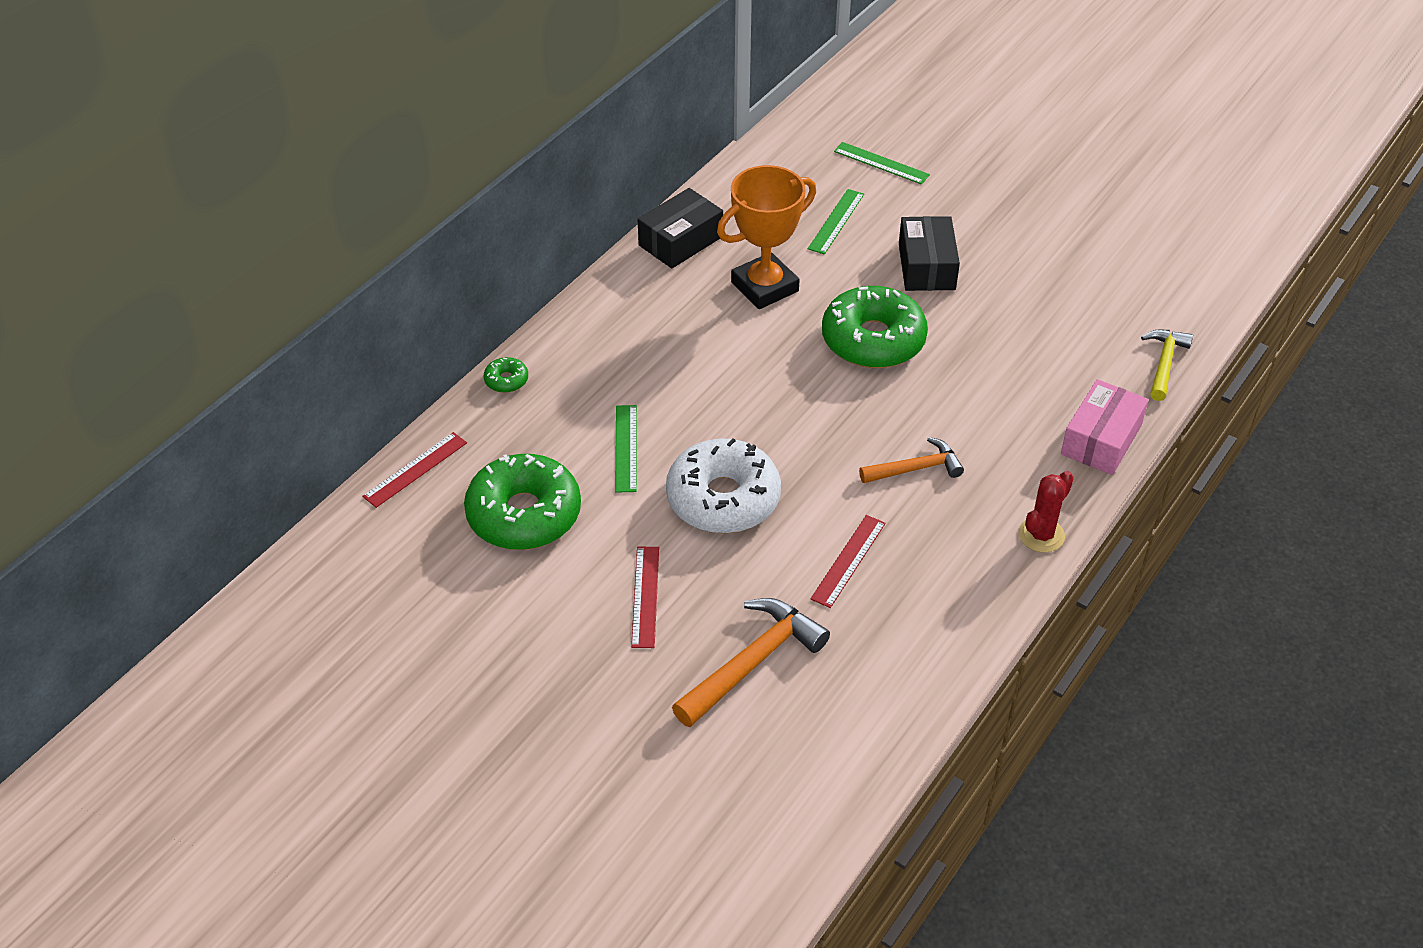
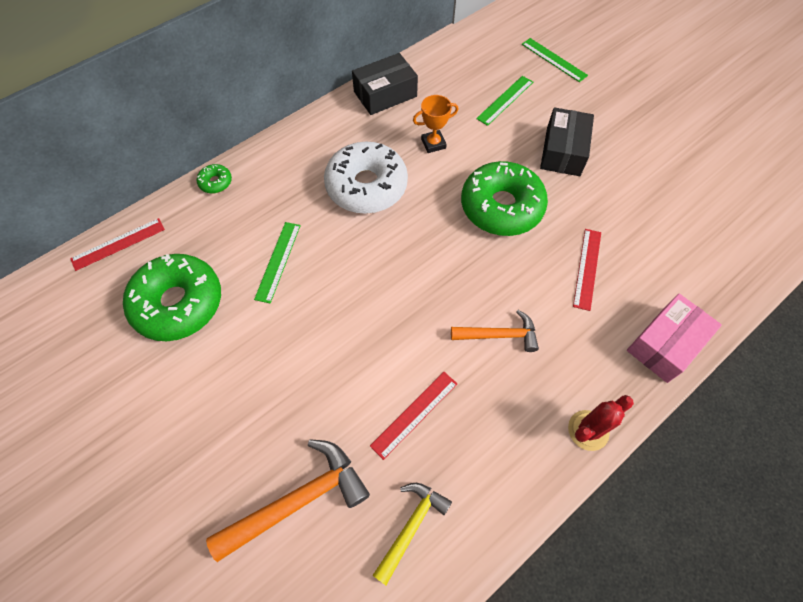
camera: 15 degrees right, 15 degrees up
red ruler [631,547,659,648] -> red ruler moved to [573,229,601,311]
white donut [666,438,781,534] -> white donut moved to [324,142,408,214]
orange trophy [717,165,816,309] -> orange trophy [413,95,459,153], size x0.52
yellow hammer [1141,329,1193,401] -> yellow hammer moved to [373,483,452,585]

